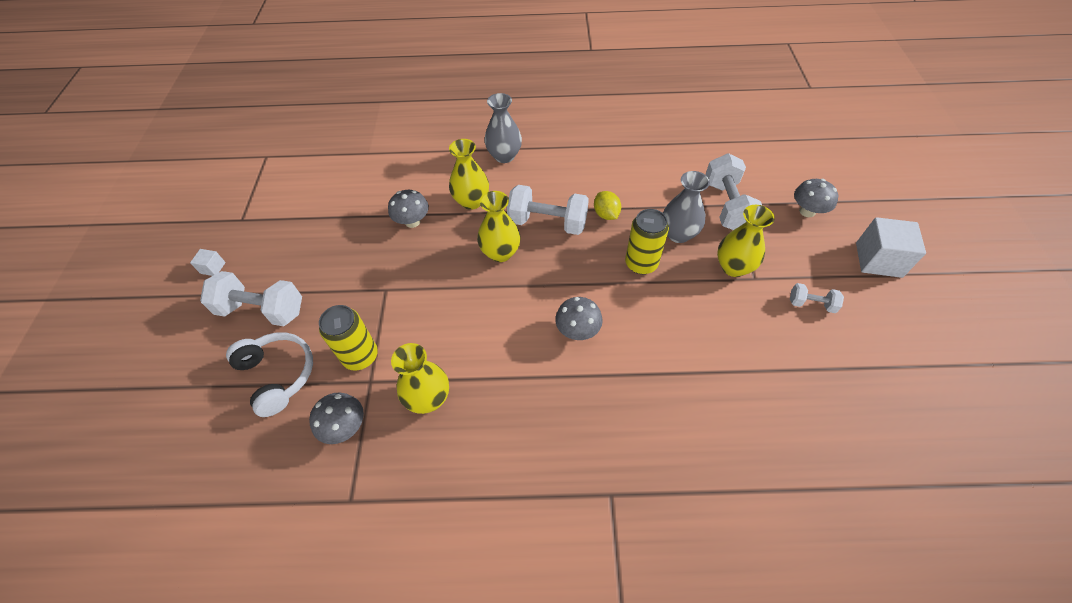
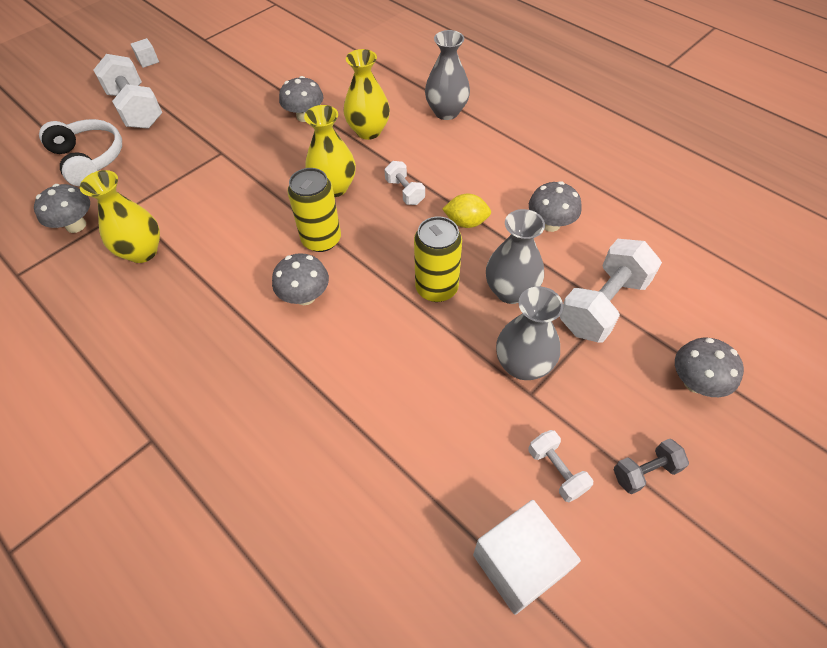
camera: 45 degrees right, 0 degrees up
white headphones [226,332,313,417] -> white headphones turned 45 degrees counterclockwise [39,119,122,186]
yellow can [319,305,378,370] -> yellow can moved to [287,168,341,252]
white dumbbell [507,185,589,235] -> white dumbbell [384,161,425,205], size x0.52
yellow lemon [594,191,621,220] -> yellow lemon turned 75 degrees clockwise [442,194,491,228]
yellow vase [717,205,775,277] -> grey vase [496,286,563,380]
white cube [856,217,926,278] -> white cube moved to [473,500,581,615]
none -> grey mushroom [529,181,582,232]
none -> grey dumbbell [614,439,689,494]

